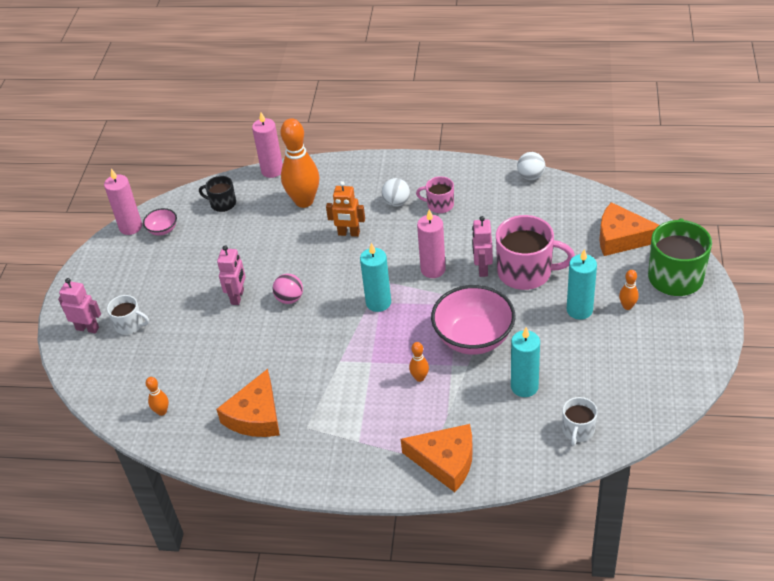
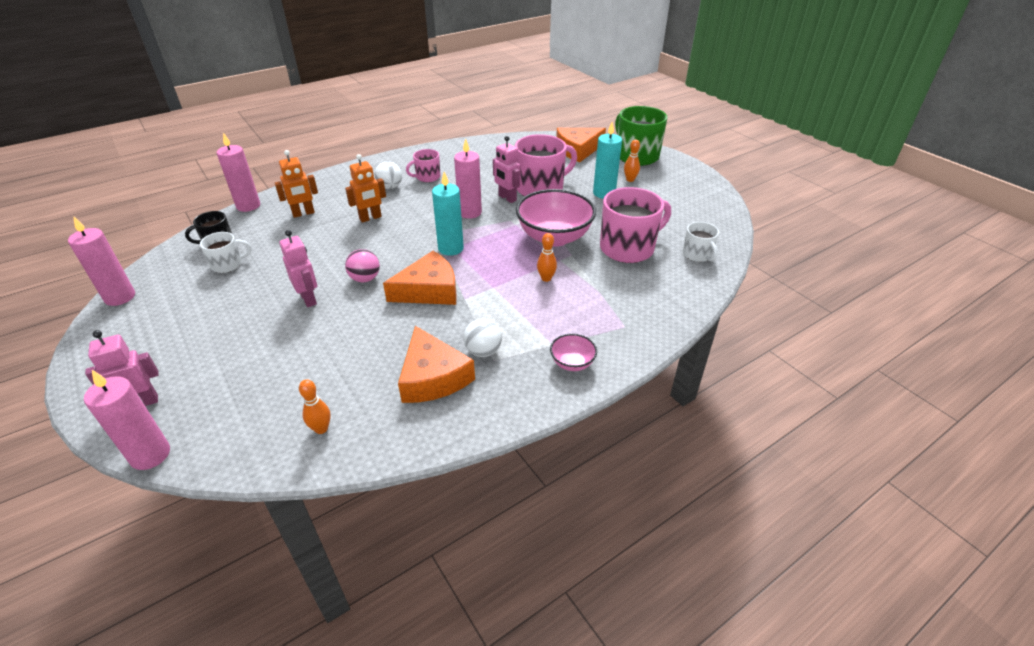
camera: 45 degrees left, 5 degrees down
white mug [107,295,149,335] -> white mug moved to [200,232,251,273]
pink bowl [143,208,177,235] -> pink bowl moved to [550,334,597,371]
orange bowling pin [281,118,319,208] -> orange robot [275,150,318,218]
orange cheese [401,424,473,492] -> orange cheese moved to [383,251,457,305]
turquoise candle [511,327,540,397] -> pink mug [600,187,671,263]
white ball [517,152,545,180] -> white ball moved to [464,319,502,357]
none -> pink candle [84,370,170,470]

